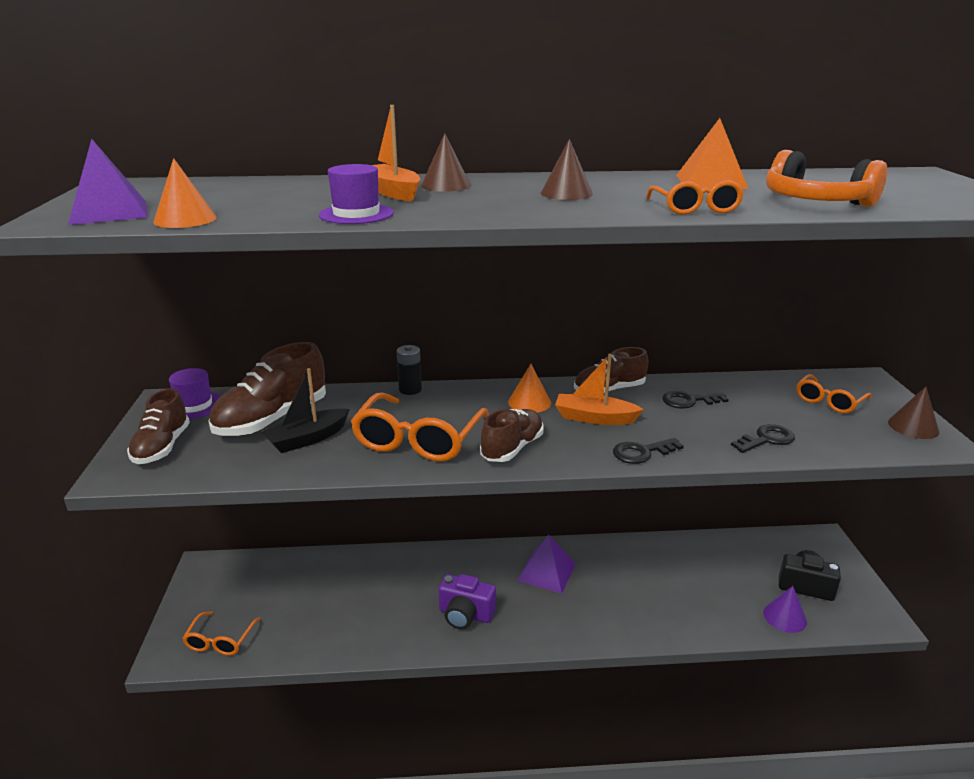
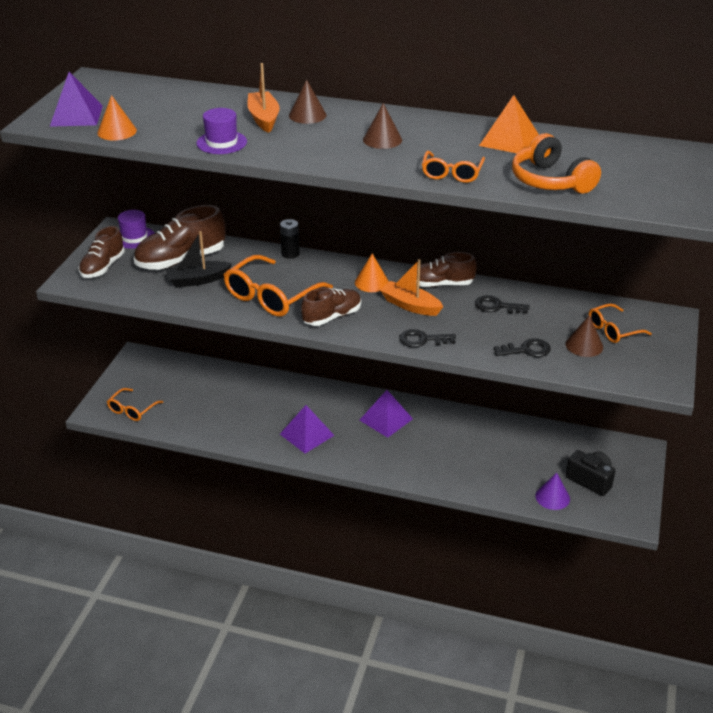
camera: 20 degrees right, 10 degrees up
purple camera [439,574,496,629] -> purple pyramid [280,405,335,453]
brown cone [888,387,939,439] -> brown cone moved to [566,315,603,357]

